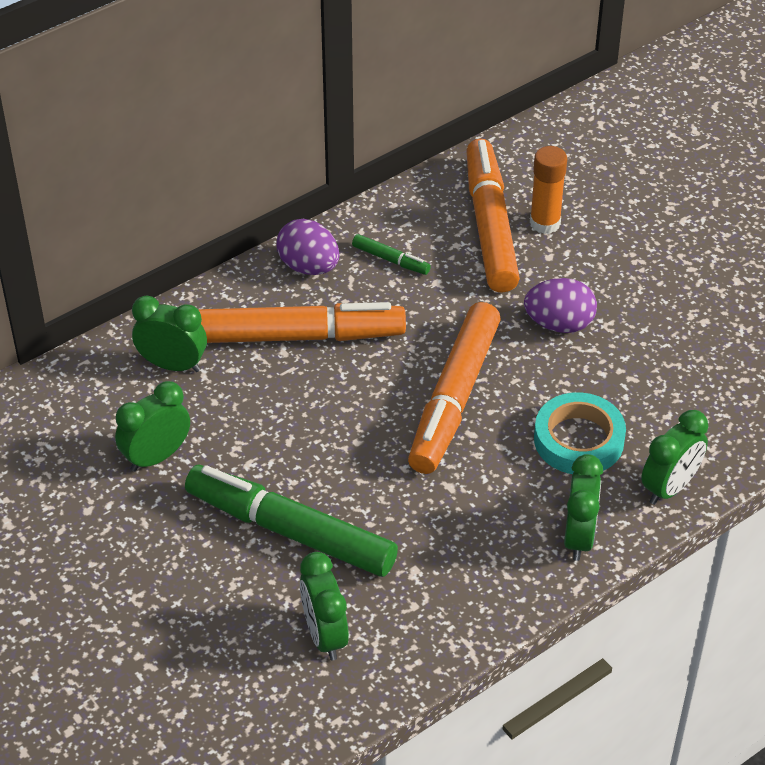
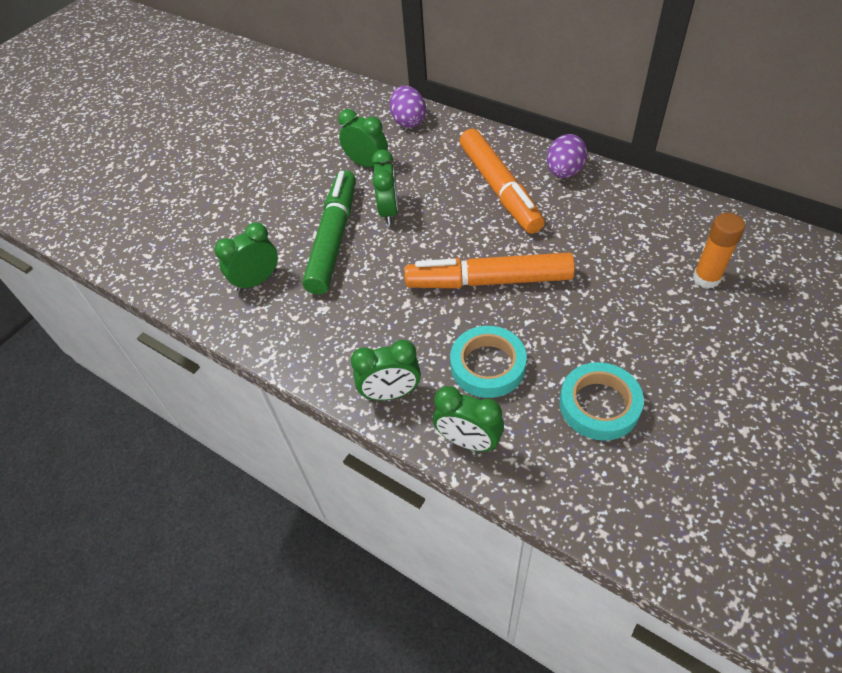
camera: 75 degrees right, 5 degrees up
green clock [132,296,207,372] -> green clock moved to [372,149,398,225]
green marker [352,234,431,275] -> none
orange marker [466,139,520,293] -> none
purple egg [524,278,597,333] -> purple egg moved to [390,86,426,128]
none -> turquoise tape [560,362,644,441]

